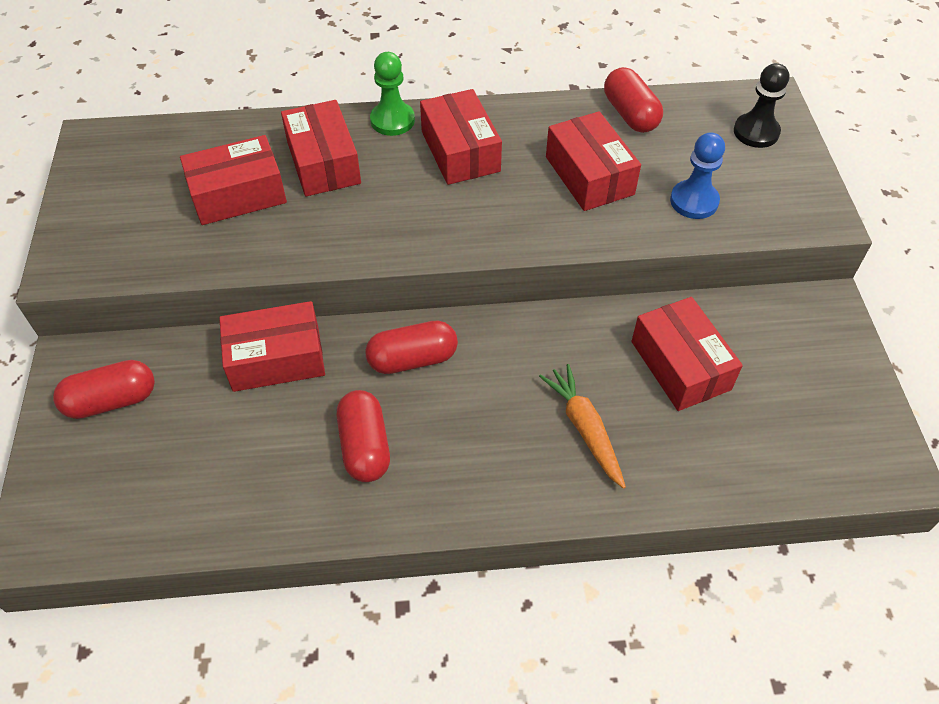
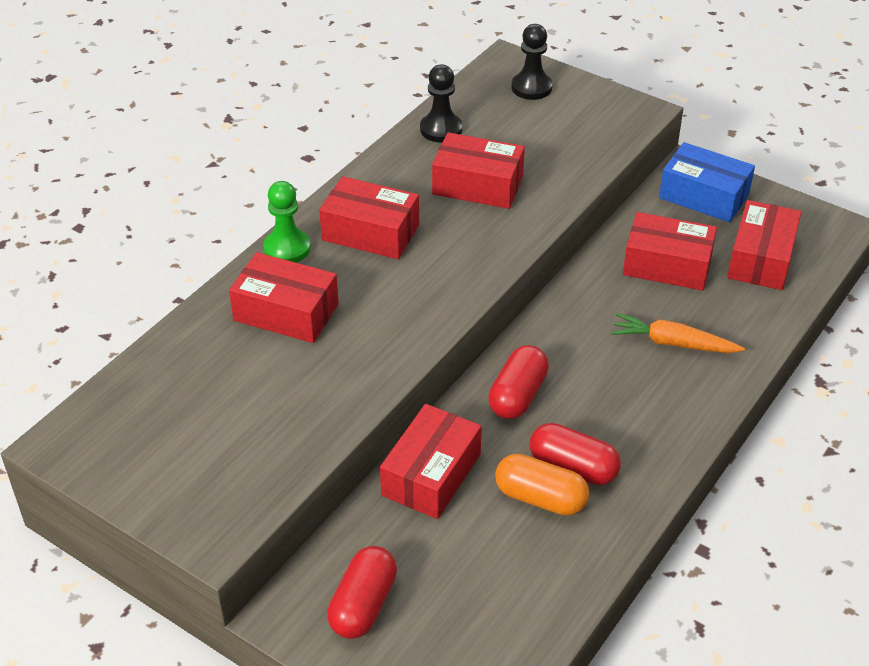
camera: 50 degrees left, 10 degrees down
red box [180,135,287,225] -> red box moved to [727,200,801,290]
red capsule [604,67,663,133] -> black pawn [420,64,462,142]
blue pawn [670,132,725,219] -> none
none -> orange capsule [495,454,589,516]
none -> blue box [659,142,755,222]

